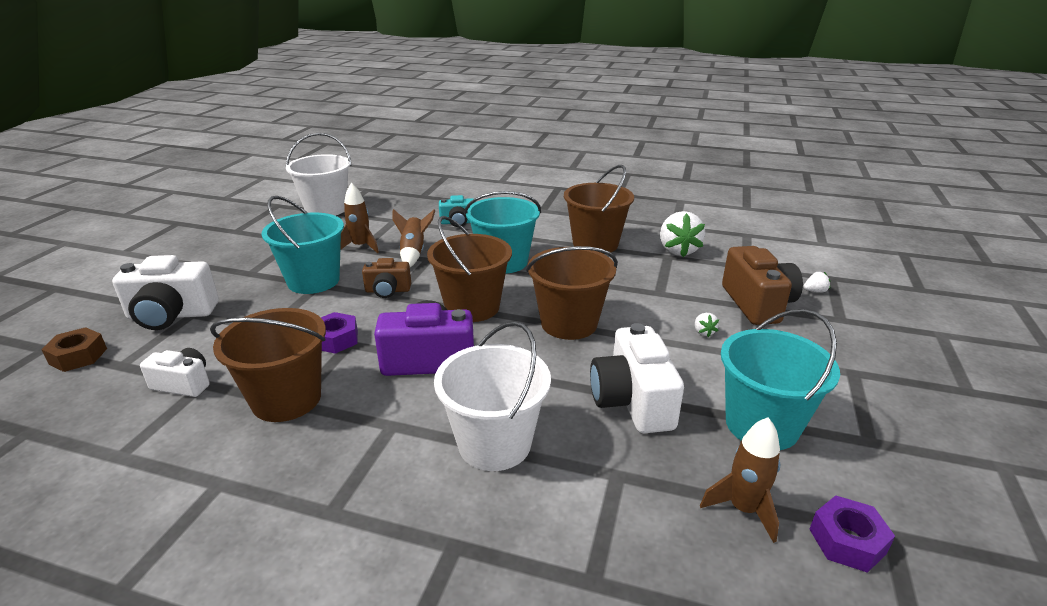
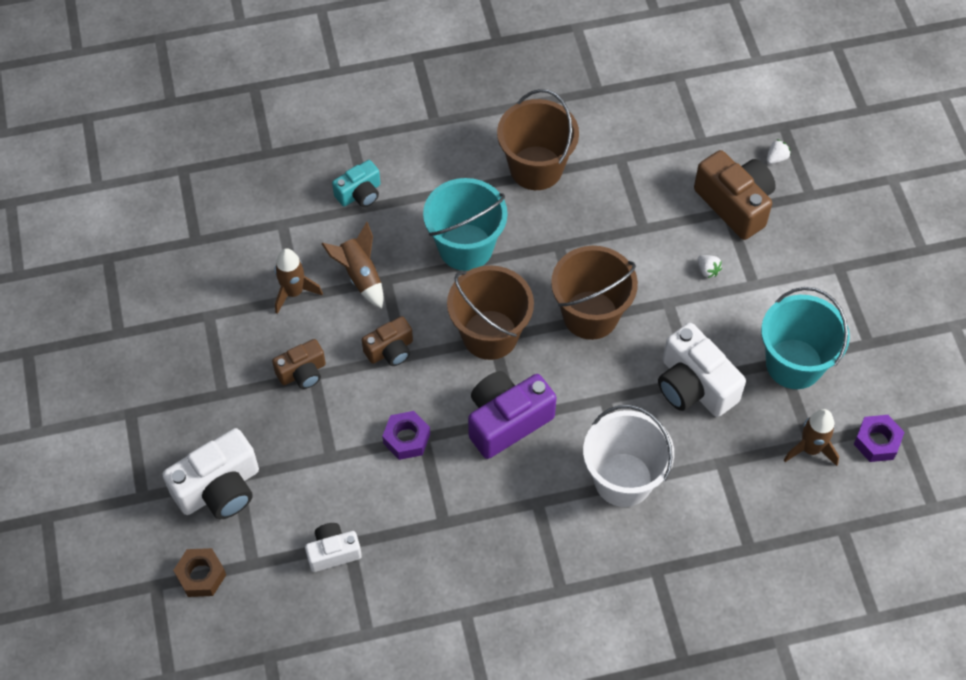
camera: 30 degrees left, 30 degrees up
brown bucket [210,308,326,422] -> none
turquoise bucket [261,196,344,294] -> brown camera [272,339,326,389]
white bucket [286,133,352,216] -> none
white strawberry [660,211,705,257] -> none

